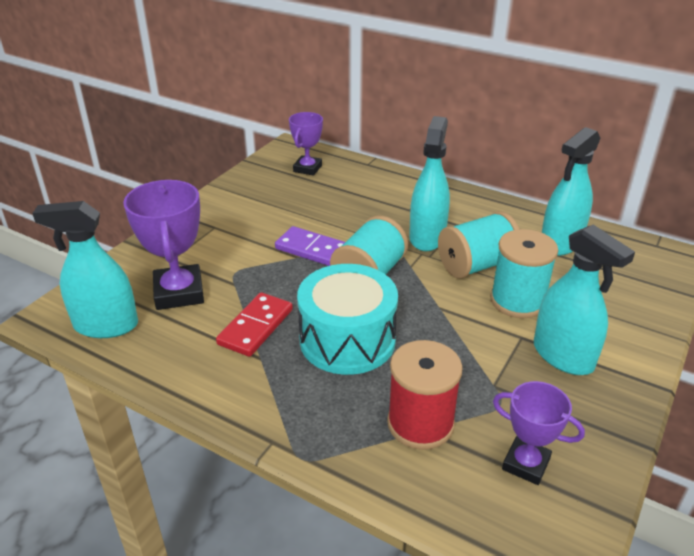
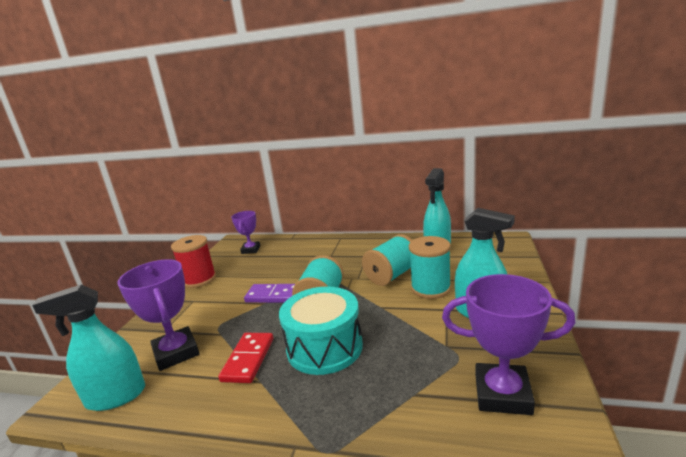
camera: 15 degrees left, 15 degrees down
red spool [387,340,463,450] -> red spool moved to [171,235,216,288]
turquoise spray bottle [409,116,450,251] -> none
purple trophy [493,381,585,485] -> purple trophy [442,274,576,415], size x1.60

